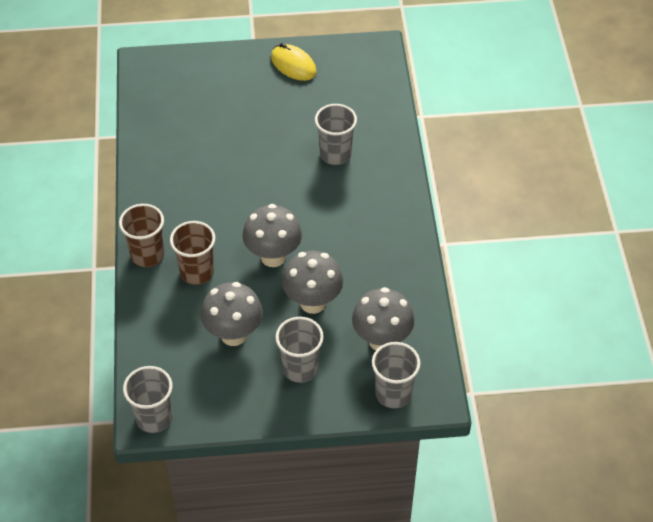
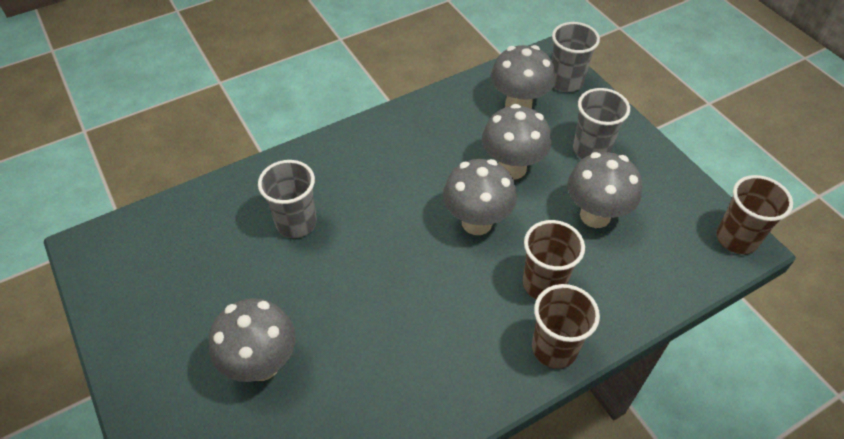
camera: 115 degrees left, 0 degrees up
grey cup [123,366,173,433] -> brown cup [716,175,793,255]
yellow mouse [271,43,317,81] -> none
none -> grey mushroom [209,298,296,382]

